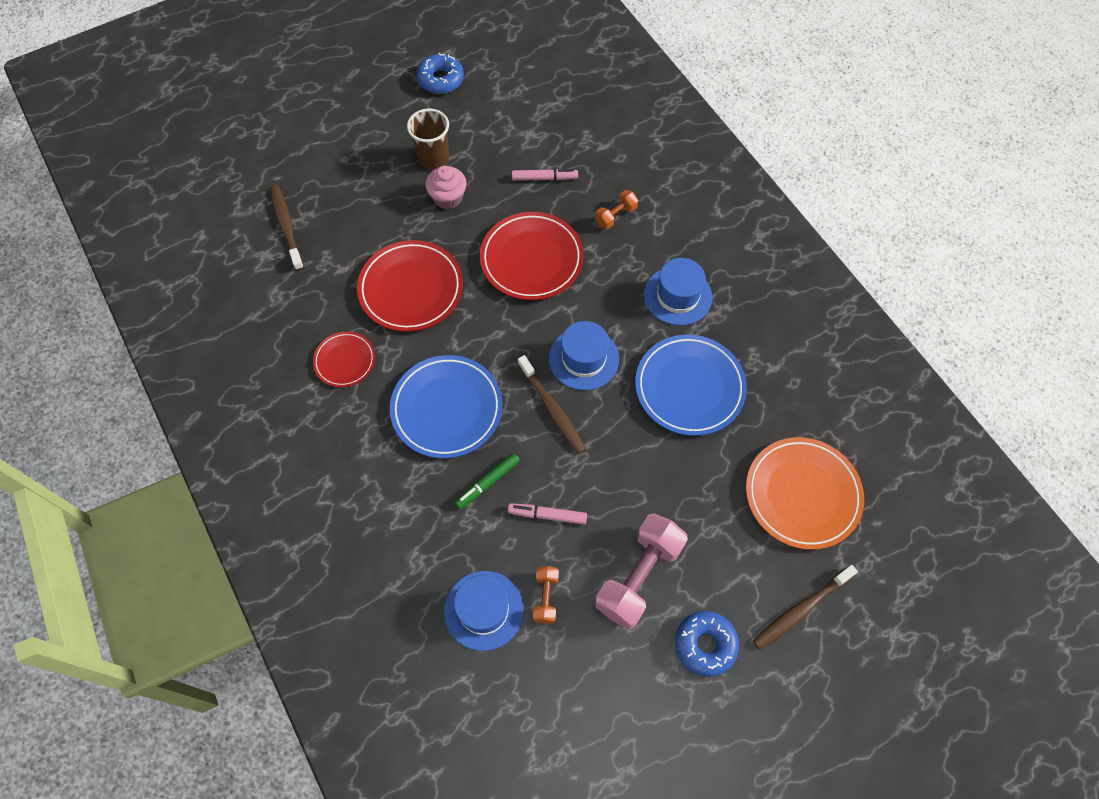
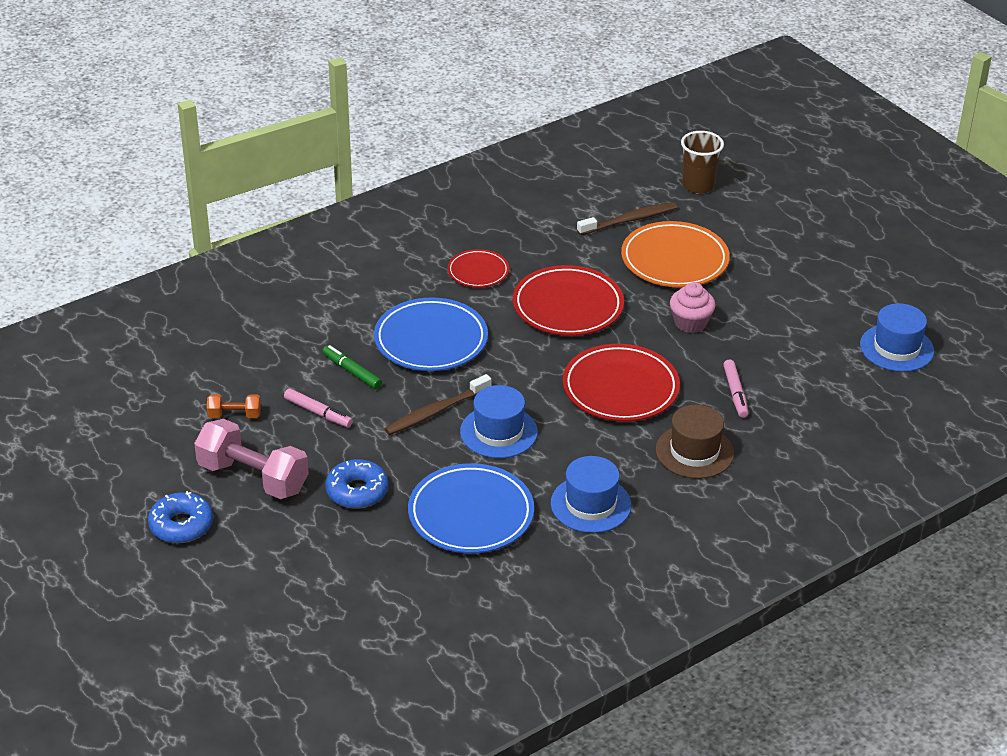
camera: 85 degrees right, 25 degrees down
brown cup [407,108,449,170] -> brown cup moved to [681,131,724,194]
blue donut [416,53,464,94] -> blue donut moved to [325,459,389,509]
blue hat [444,571,524,651] -> blue hat moved to [860,303,934,372]
pink marker [508,503,587,525] -> pink marker turned 120 degrees clockwise [284,389,353,427]
orange dumbbell [595,190,638,229] -> brown hat [656,404,734,479]
orange plate [746,437,864,550] -> orange plate moved to [621,221,730,287]
brown toothbrush [753,565,858,650] -> none

